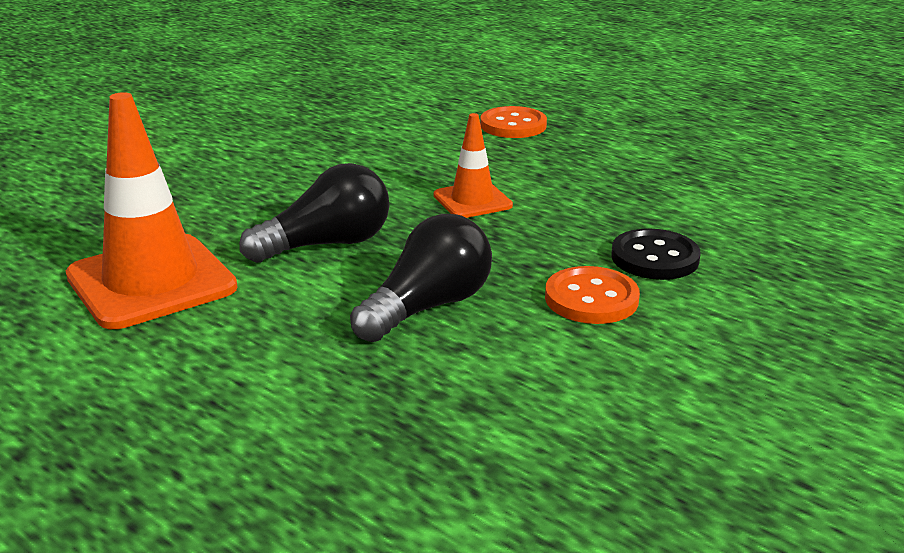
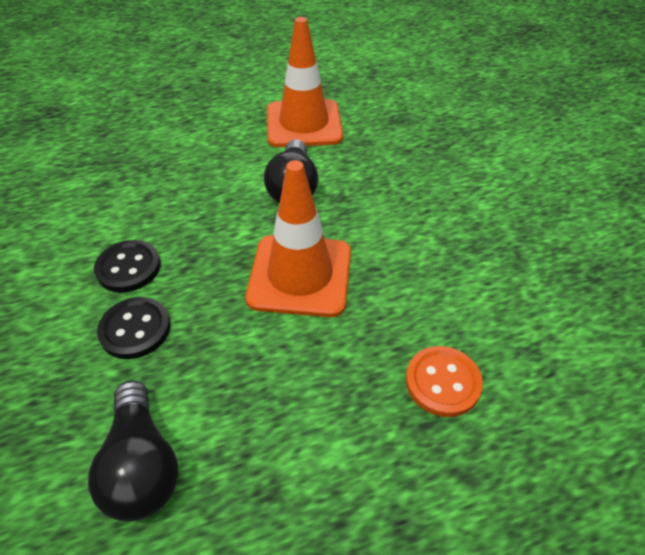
camera: 120 degrees right, 20 degrees up
black light bulb [350,214,492,342] -> black light bulb moved to [88,380,178,521]
orange traffic cone [434,113,513,218] -> orange traffic cone [245,160,351,317], size x1.84
orange button [545,266,640,324] -> black button [94,240,161,292]

